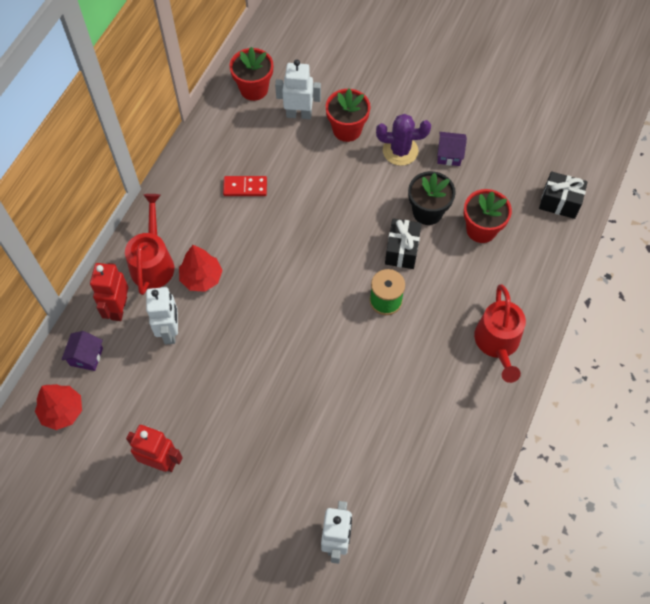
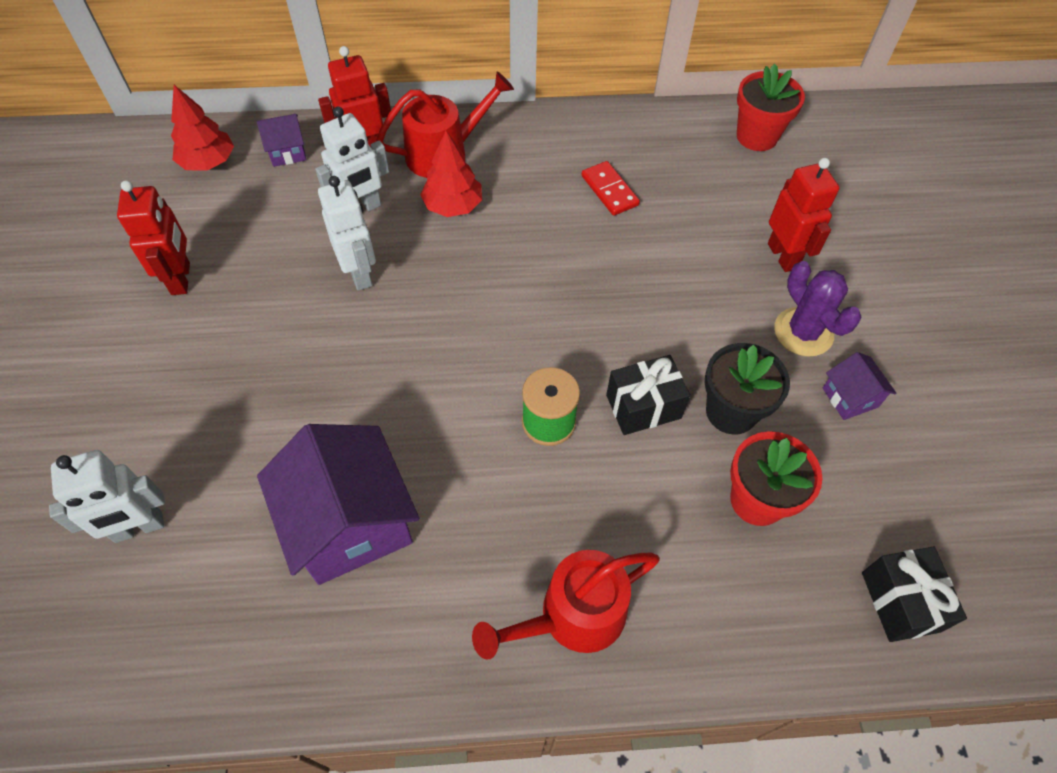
camera: 60 degrees right, 5 degrees down
white robot [275,60,321,119] -> white robot moved to [318,176,376,291]
red flower pot [326,88,370,142] -> red robot [768,158,839,272]
none -> purple house [257,424,419,585]

